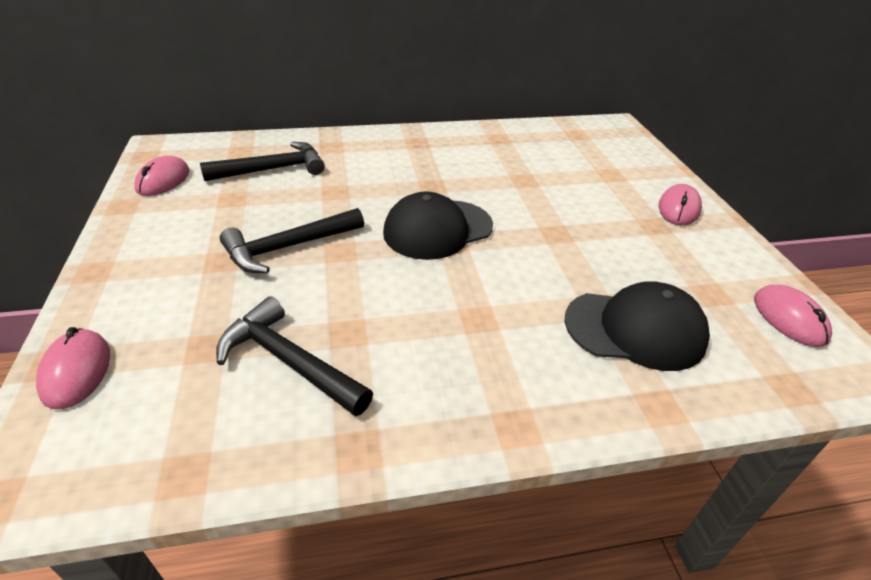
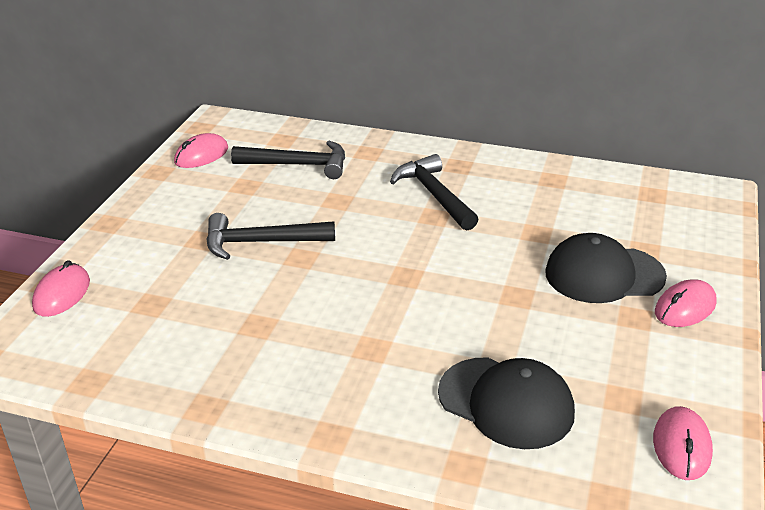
camera: 30 degrees right, 5 degrees down
black hammer [216,296,373,416] -> black hammer moved to [390,154,479,231]
black cap [383,192,493,260] -> black cap moved to [545,233,667,303]

